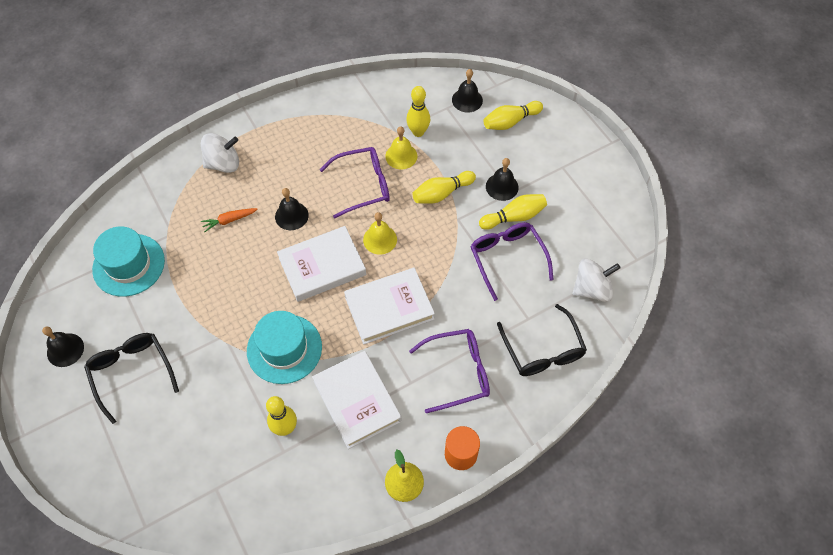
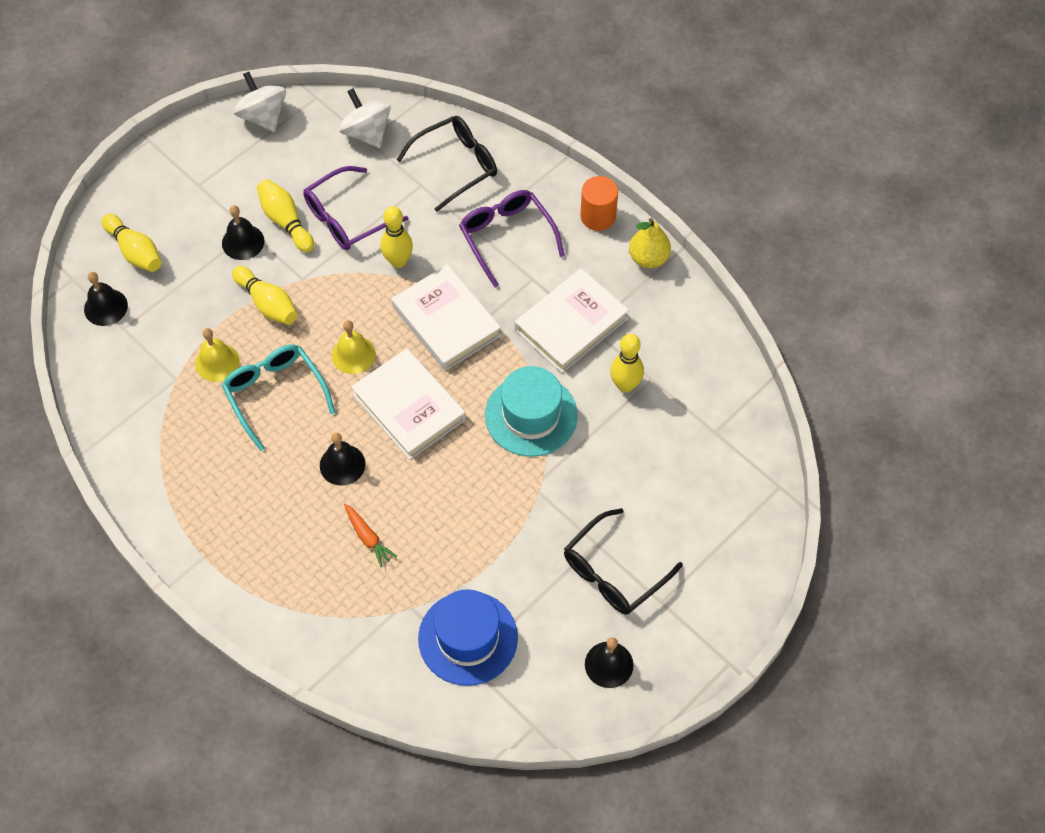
camera: 105 degrees left, 0 degrees up
turquoise hat [92,227,165,297] -> blue hat [418,589,518,686]
white spinning top [201,133,239,173] -> white spinning top moved to [234,72,286,132]
purple glasses [320,147,390,219] -> turquoise glasses [222,345,335,451]
yellow bowling pin [406,86,430,137] -> yellow bowling pin moved to [381,206,413,268]

